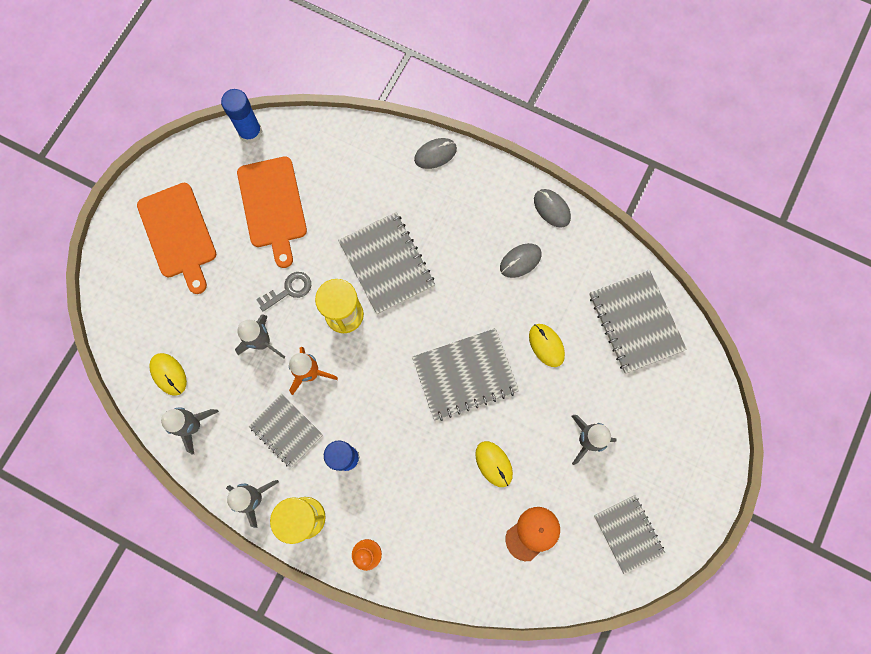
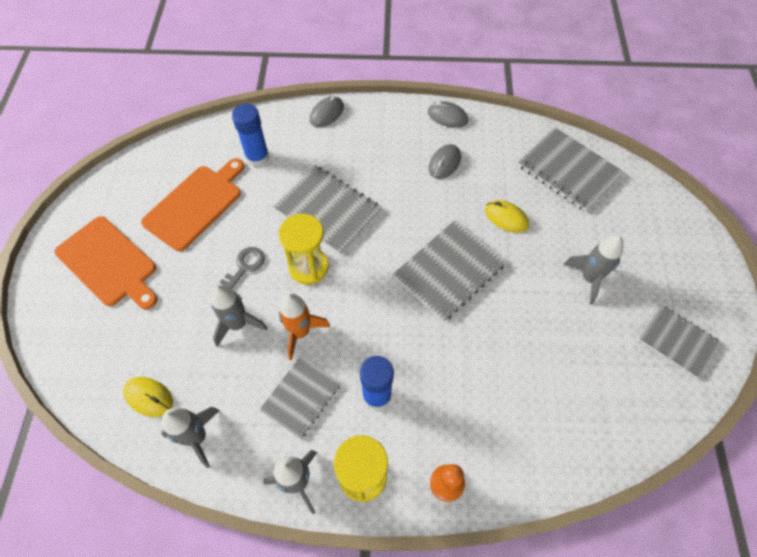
camera: 25 degrees left, 15 degrees down
blue glue stick [221,89,263,144] -> blue glue stick moved to [232,104,270,167]
orange cutting board [237,156,307,268] -> orange cutting board turned 105 degrees counterclockwise [141,158,245,251]
grey notebook [249,394,323,468] -> grey notebook turned 75 degrees counterclockwise [259,356,341,439]
yellow mouse [475,441,513,487] -> none
orange cap [506,507,560,561] -> none

